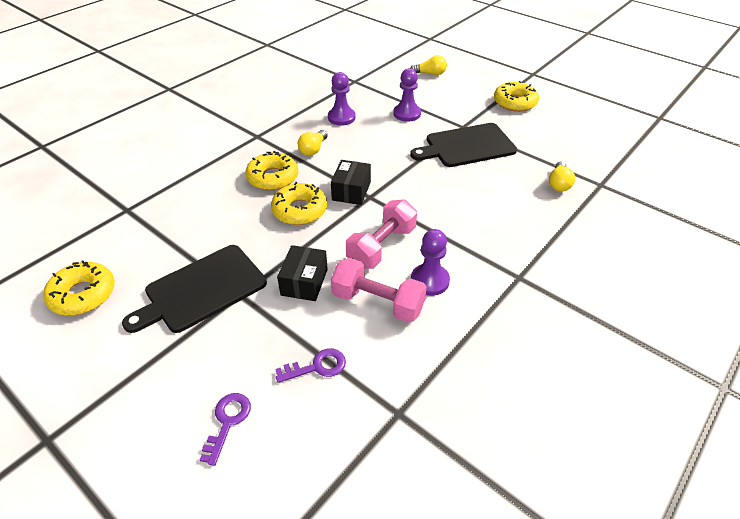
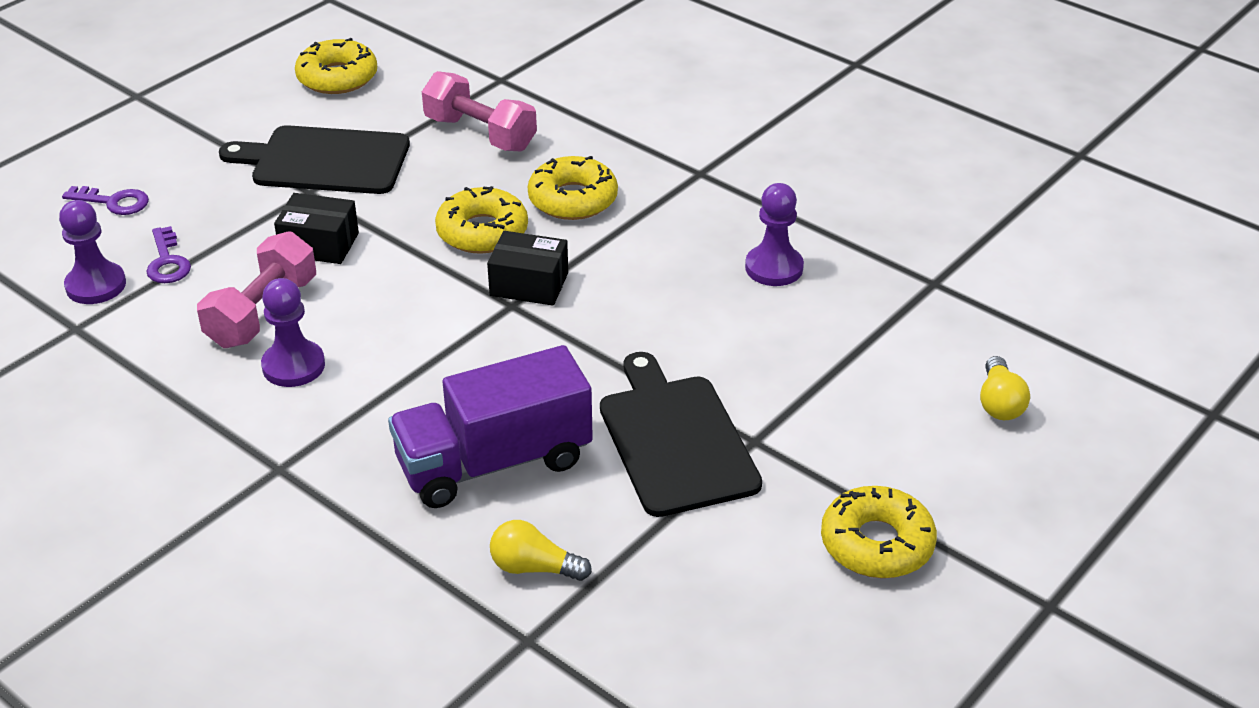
camera: 90 degrees right, 5 degrees down
black cutting board [122,245,267,333] -> black cutting board turned 45 degrees counterclockwise [219,125,410,194]
yellow light bulb [298,130,328,156] -> none
pink dumbbell [346,200,417,269] -> pink dumbbell moved to [422,71,537,152]
purple pawn [393,68,421,122] -> purple pawn moved to [59,200,126,304]
none -> purple truck [388,345,593,508]

